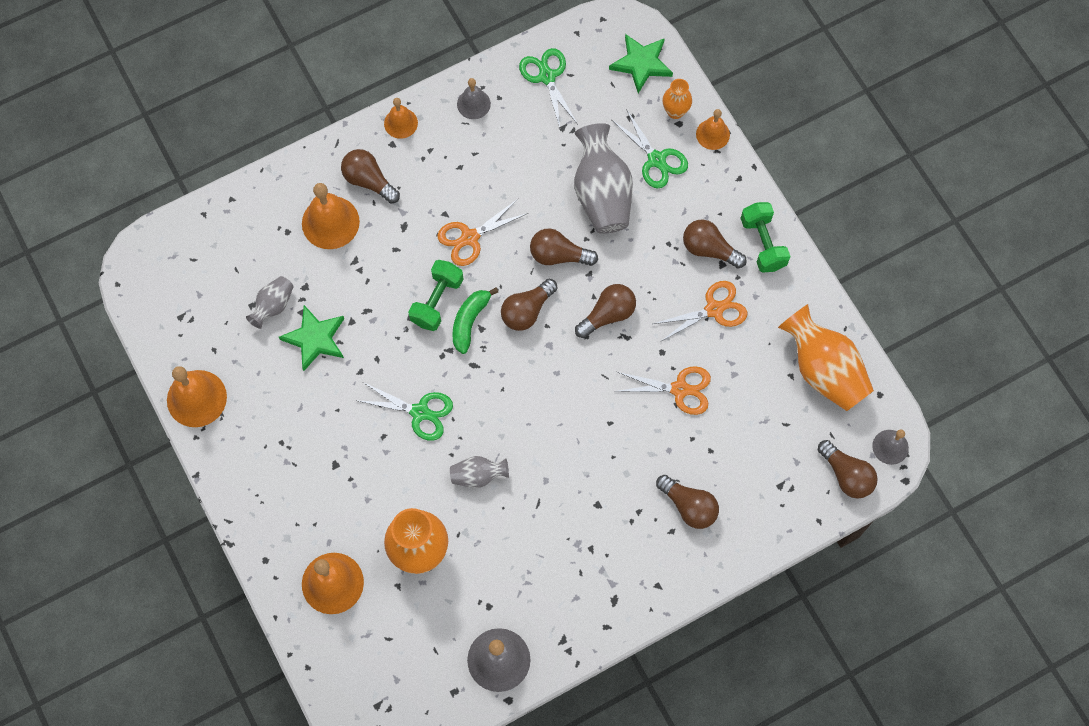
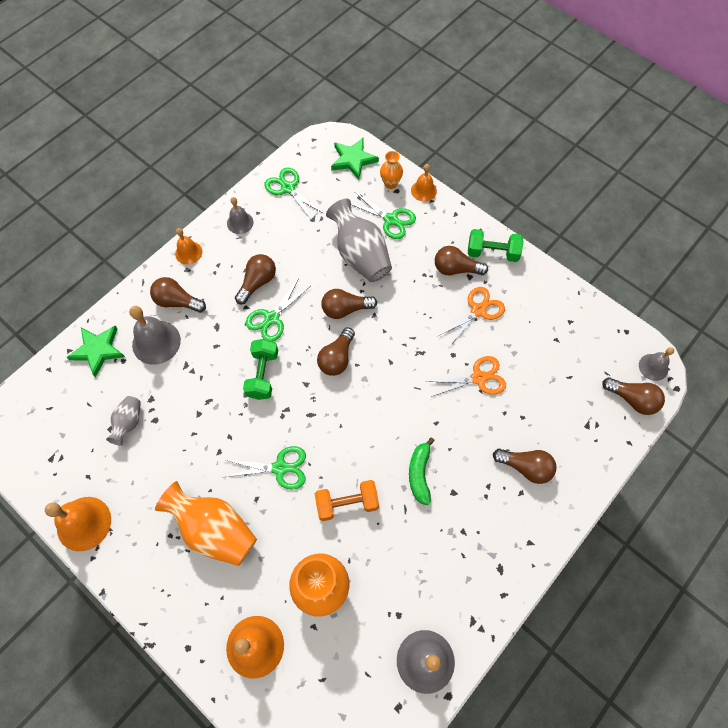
camera: 20 degrees left, 5 degrees down
green star [279,305,344,371] -> green star moved to [67,326,125,377]
orange bell [302,183,360,249] -> grey bell [129,306,181,365]
orange scissors [437,199,528,266] -> green scissors [246,278,309,341]
grey vase [450,456,509,488] -> orange dumbbell [315,480,379,521]
green banana [452,287,498,354] -> green banana moved to [409,437,435,505]
brown light bulb [575,284,636,338] -> brown light bulb moved to [235,254,276,304]
green dumbbell [740,202,791,272] -> green dumbbell turned 45 degrees counterclockwise [468,229,523,262]
orange vase [778,304,874,411] -> orange vase moved to [155,481,257,566]

